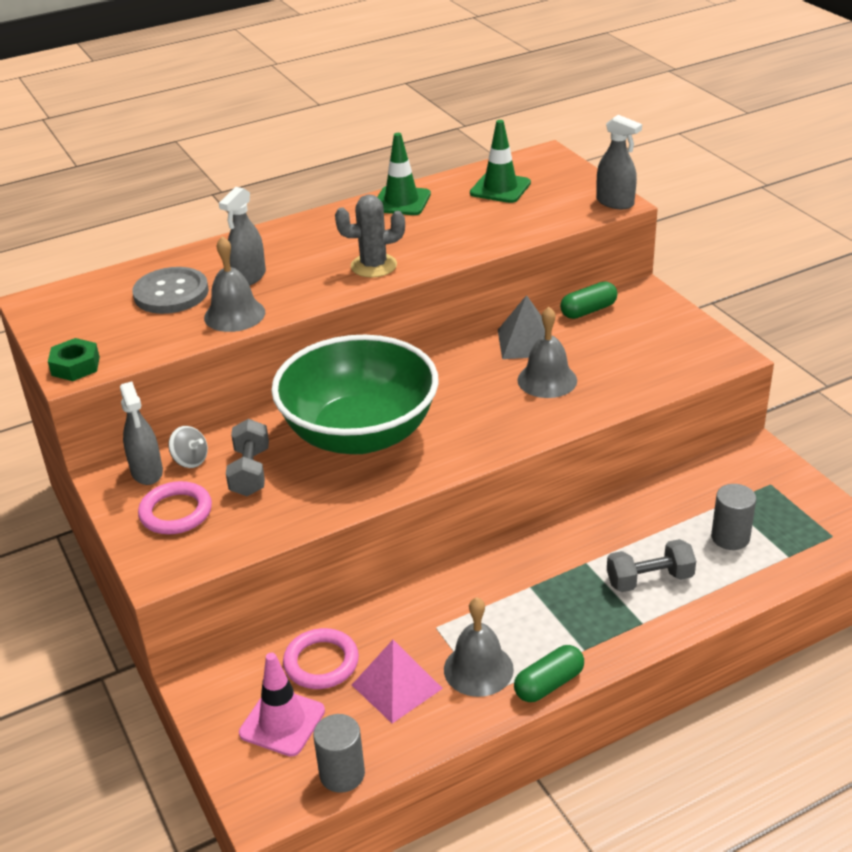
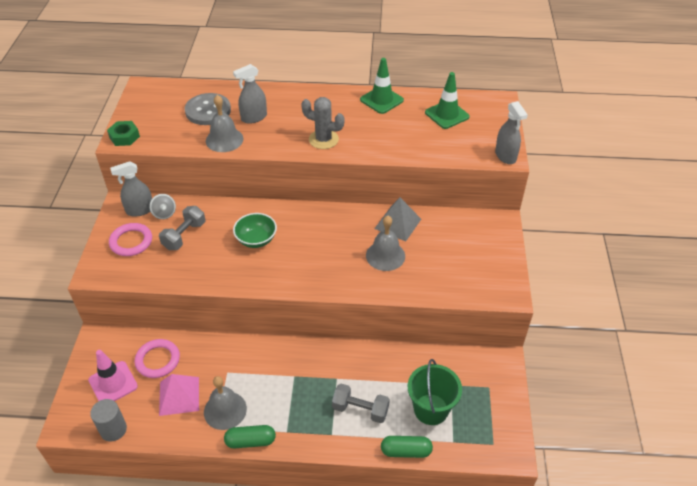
camera: 30 degrees right, 10 degrees up
grey spray bottle [120,382,163,485] -> grey spray bottle turned 60 degrees clockwise [110,161,152,217]
green bowl [271,335,439,454] -> green bowl [233,213,277,248], size x0.43
green capsule [560,282,617,319] -> green capsule moved to [381,436,433,458]
grey cylinder [711,484,756,550] -> green bucket [408,359,462,425]

